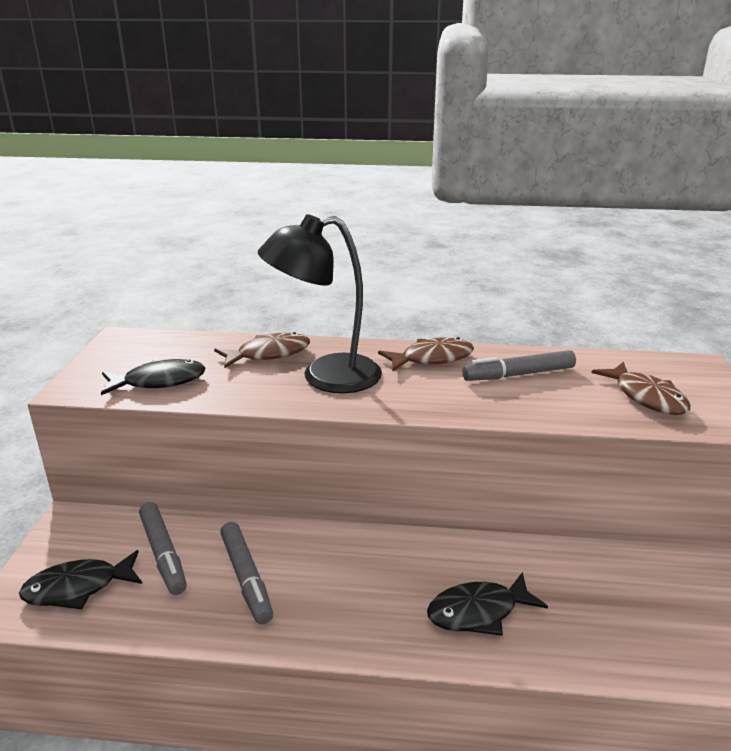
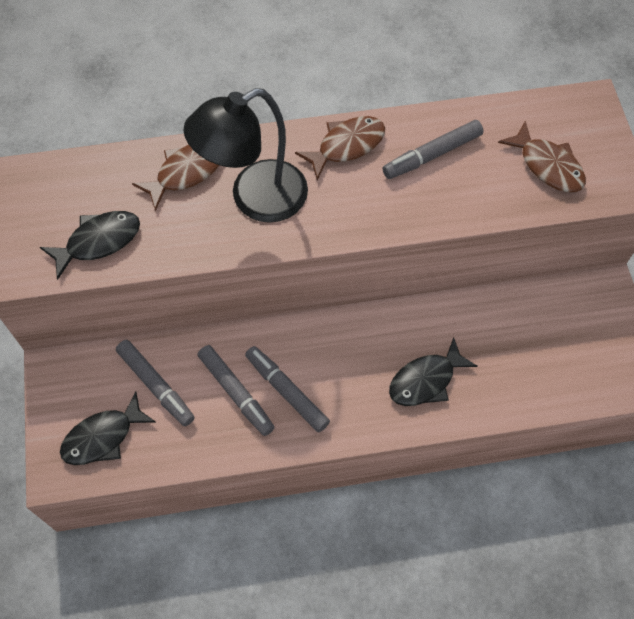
camera: 15 degrees left, 35 degrees up
none -> grey marker [245,346,330,433]

